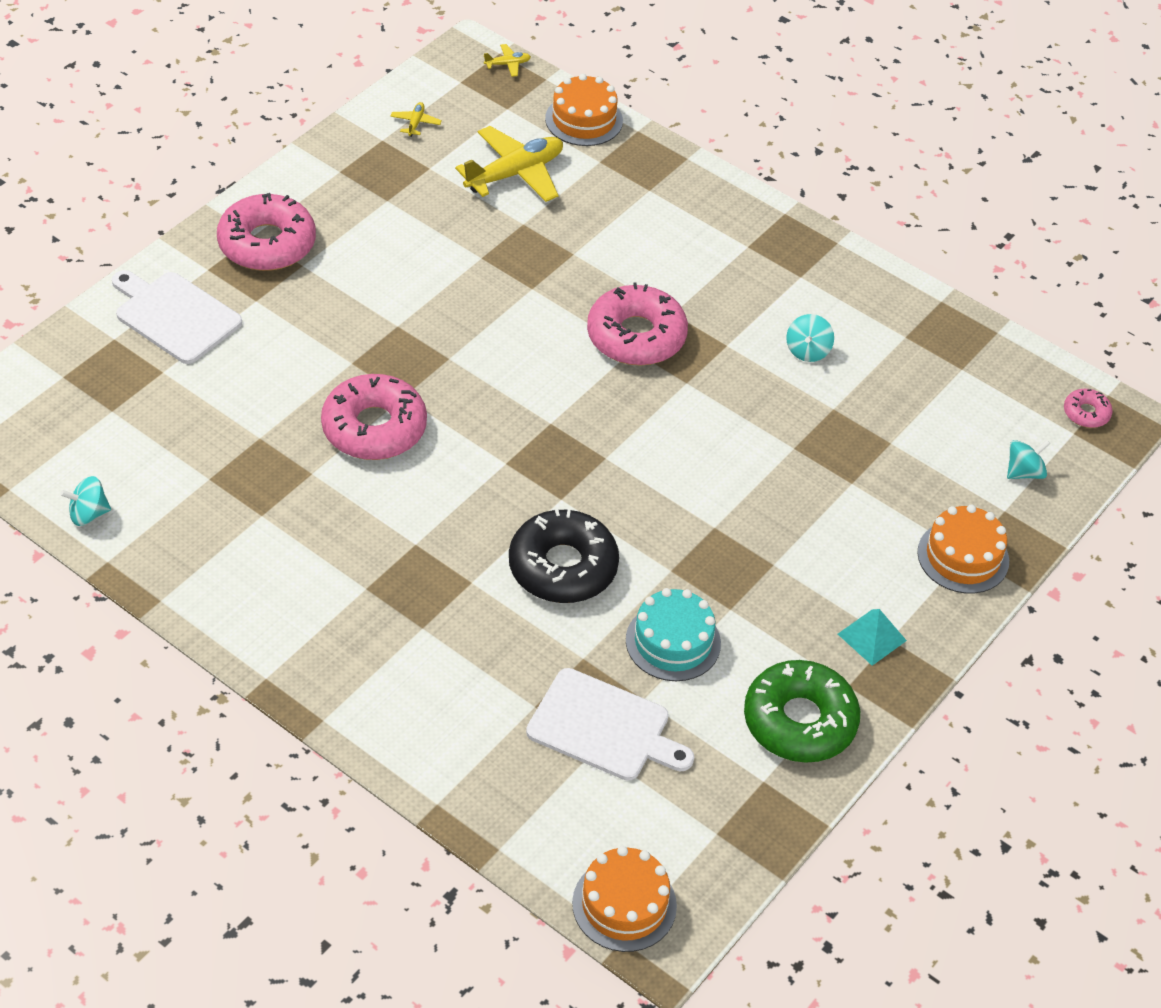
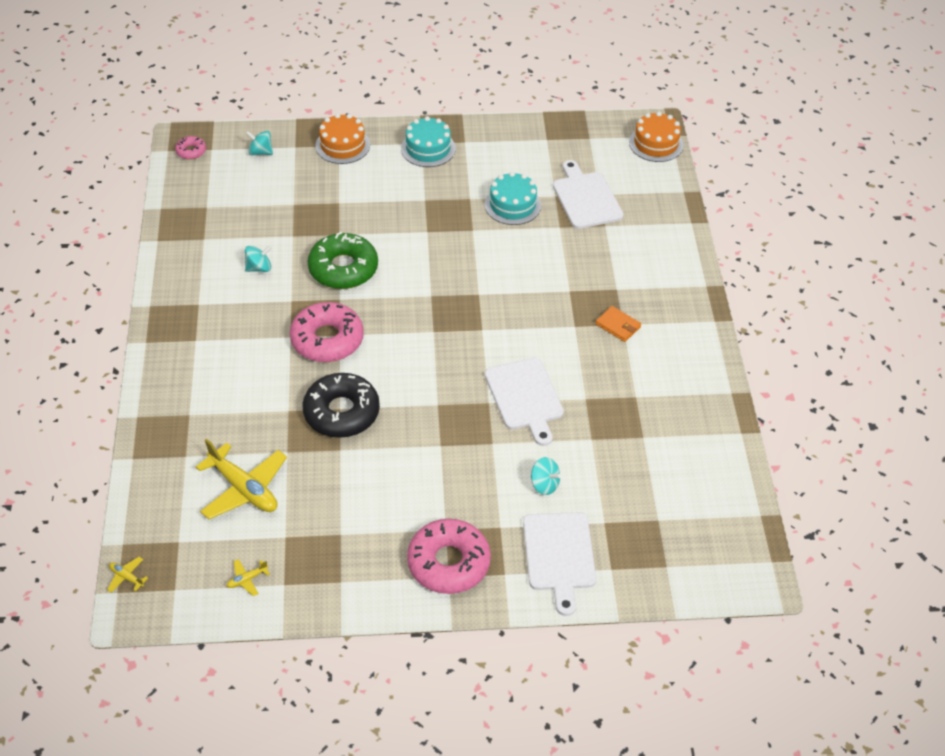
camera: 130 degrees left, 0 degrees up
turquoise spinning top [60,476,111,526] -> turquoise spinning top moved to [531,457,561,495]
pink donut [321,374,427,460] -> white cutting board [485,358,564,446]
yellow plane [455,126,563,202] -> yellow plane turned 150 degrees counterclockwise [196,439,287,519]
black donut [509,508,619,603] -> black donut moved to [302,373,380,438]
orange cake [545,74,623,146] -> none
green donut [744,660,860,763] -> green donut moved to [308,232,378,289]
turquoise pyramid [838,609,907,666] -> turquoise cake [401,116,456,167]
none -> orange wallet [595,306,641,342]

